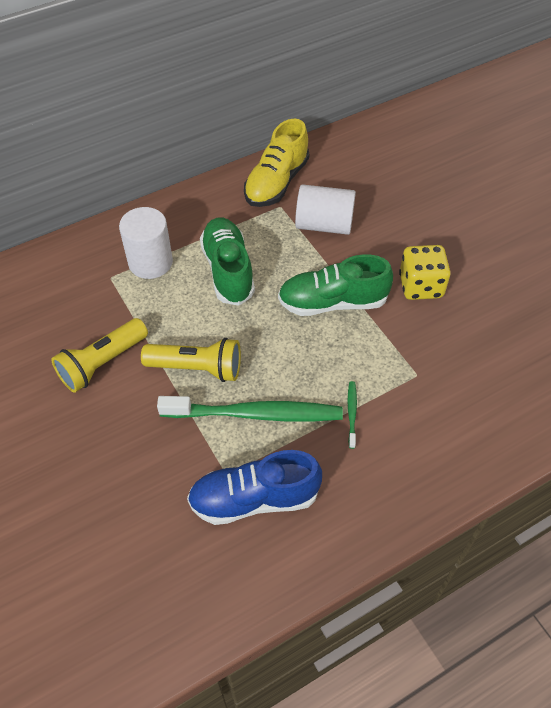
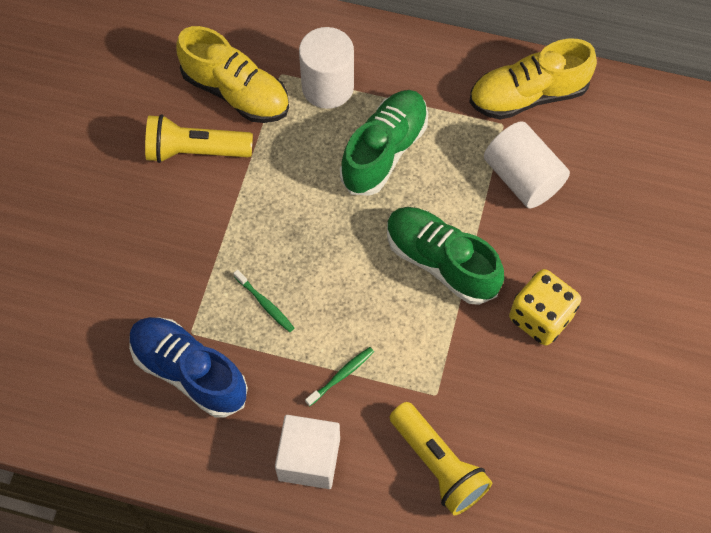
camera: 45 degrees right, 10 degrees up
yellow flashlight [141,338,241,382] -> yellow flashlight moved to [390,402,492,516]
green toothbrush [157,396,343,421] -> green toothbrush [233,270,294,332], size x0.41
none -> yellow shoe [176,26,289,123]
none -> white cube [275,415,340,489]

